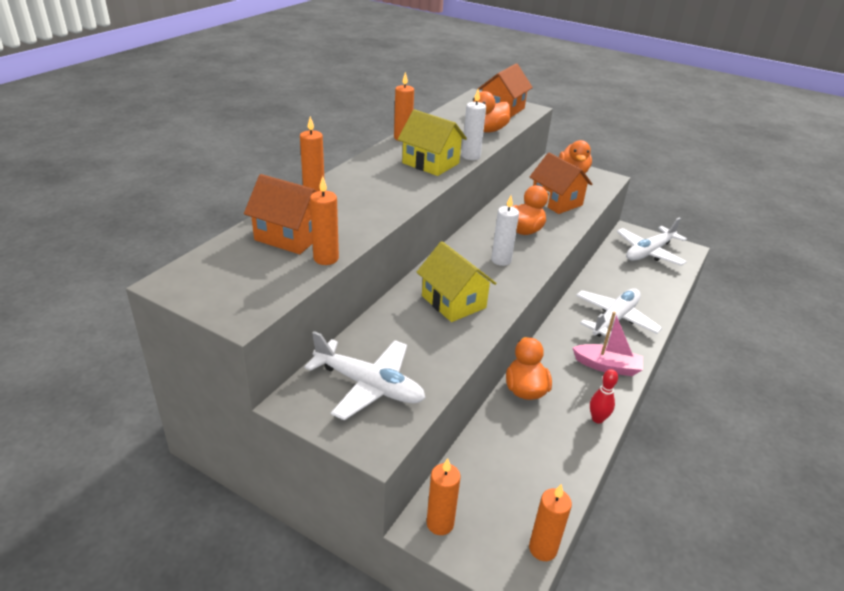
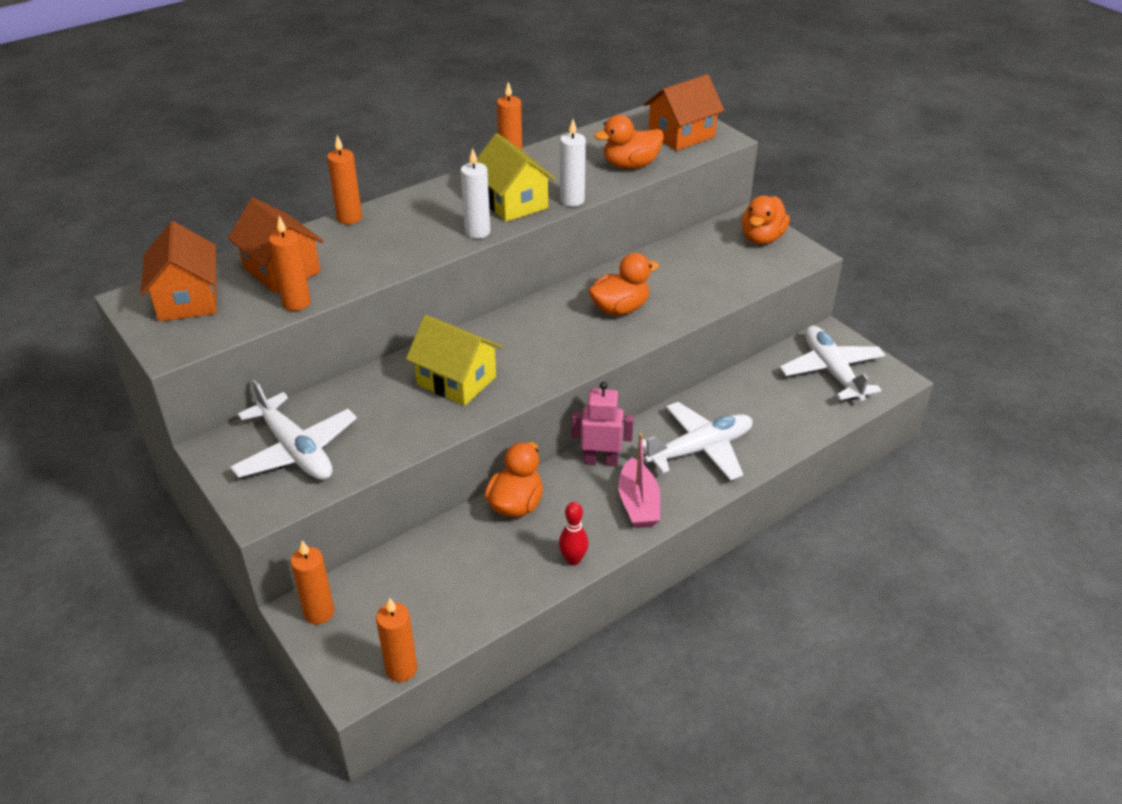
camera: 25 degrees right, 5 degrees up
yellow house [417,241,497,322] -> yellow house turned 45 degrees counterclockwise [406,315,502,406]
white candle [491,196,519,266] -> white candle moved to [461,148,490,239]
orange house [529,153,593,214] -> orange house moved to [140,221,216,322]
pink boat [572,312,643,376] -> pink boat turned 45 degrees clockwise [618,433,660,528]
white plane [617,218,687,266] -> white plane turned 90 degrees clockwise [780,326,885,401]
none -> pink robot [571,382,634,466]

